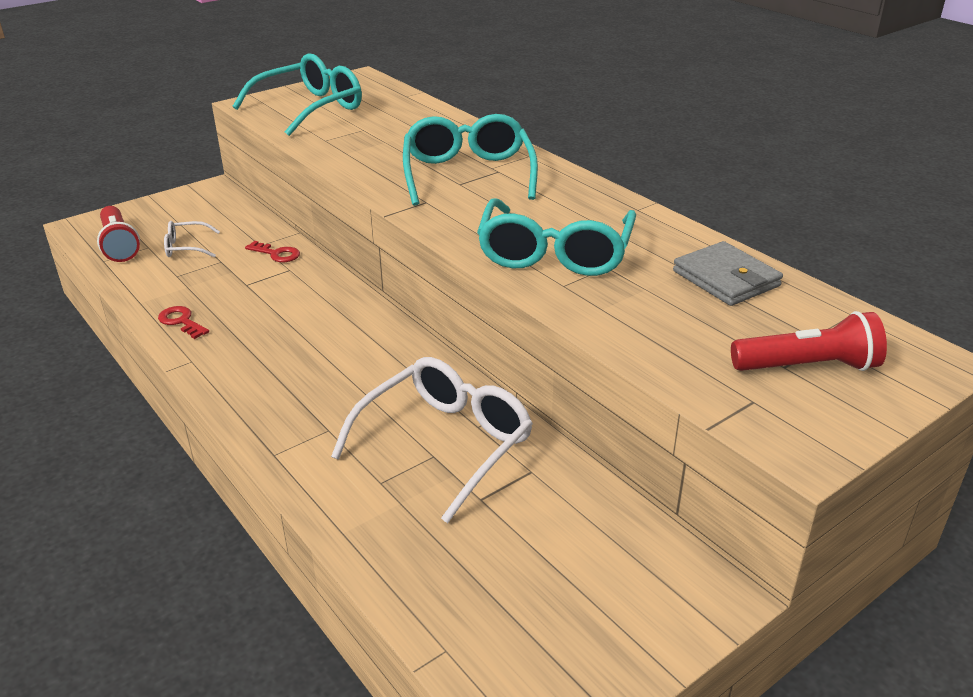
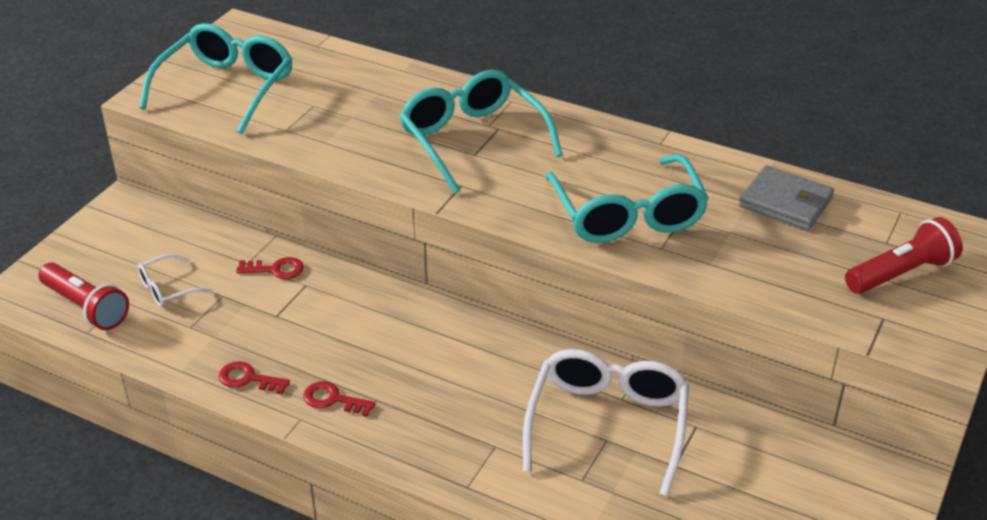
camera: 25 degrees left, 5 degrees up
none -> red key [303,381,376,417]

